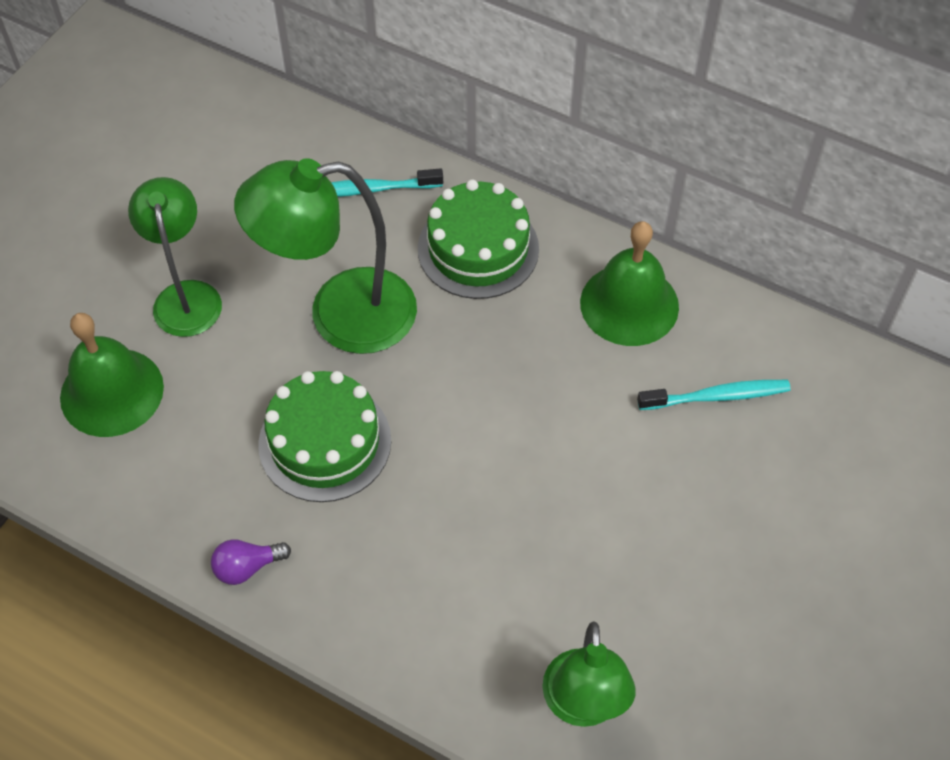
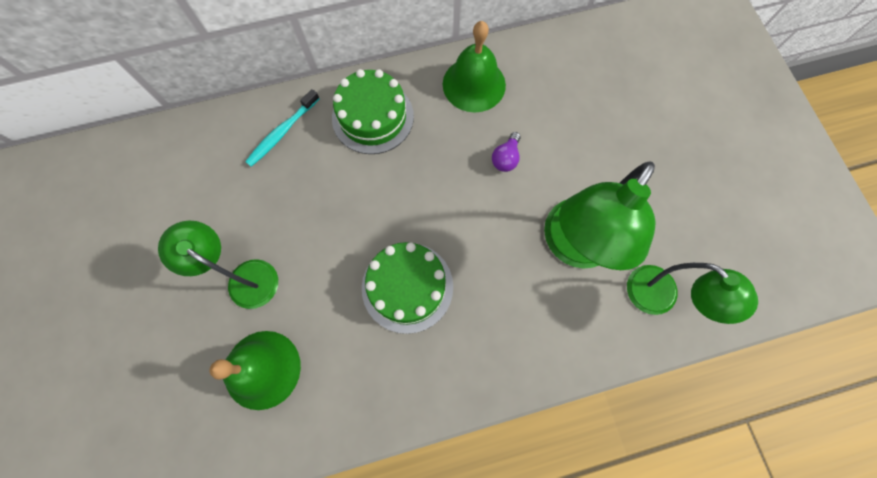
camera: 45 degrees left, 15 degrees up
purple light bulb [211,539,291,585] -> purple light bulb moved to [492,132,521,172]
green lamp [234,158,417,354] -> green lamp moved to [544,161,656,270]
turquoise toothbrush [637,380,791,410] -> none

